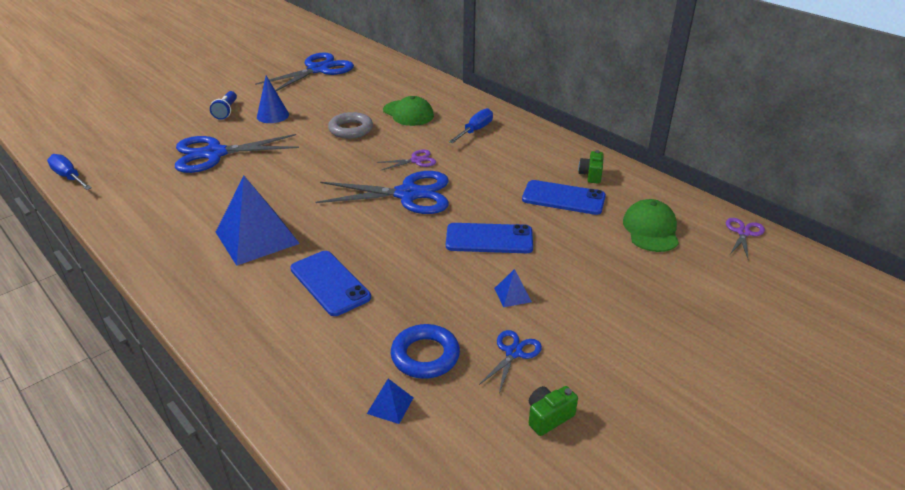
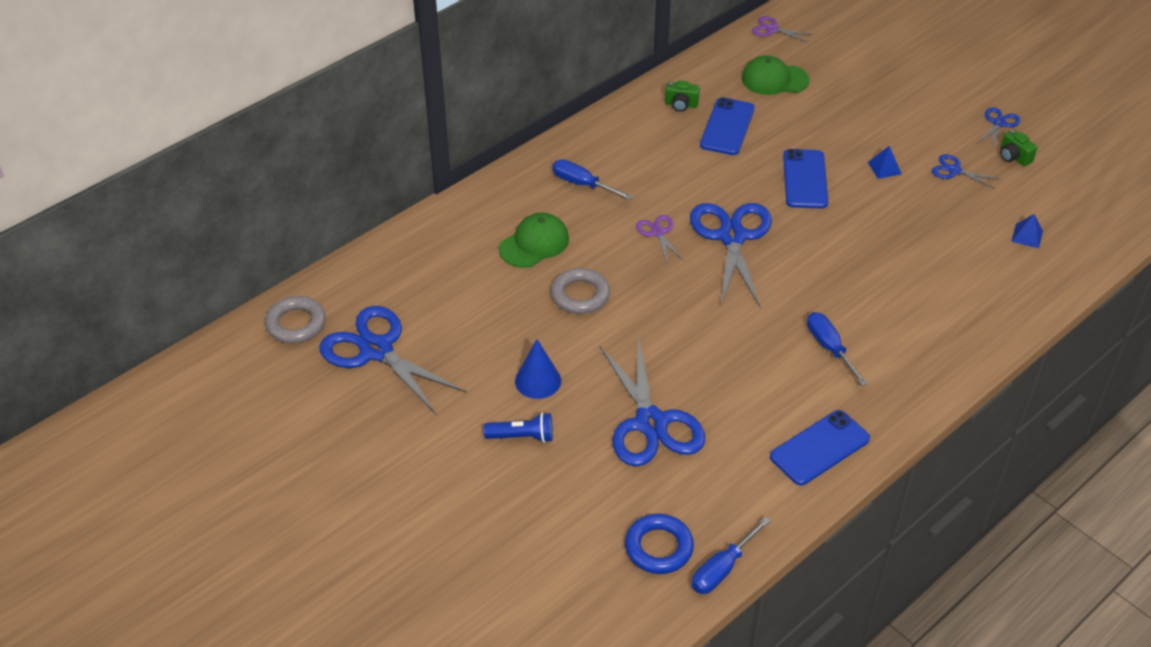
camera: 90 degrees left, 10 degrees up
blue pyramid [216,176,300,266] -> blue screwdriver [807,312,868,386]
blue phone [290,251,371,316] -> blue phone moved to [770,410,870,486]
blue ring [391,324,460,379] -> blue ring moved to [625,514,694,574]
none -> grey ring [265,296,326,344]
none -> blue scissors [978,107,1020,147]

